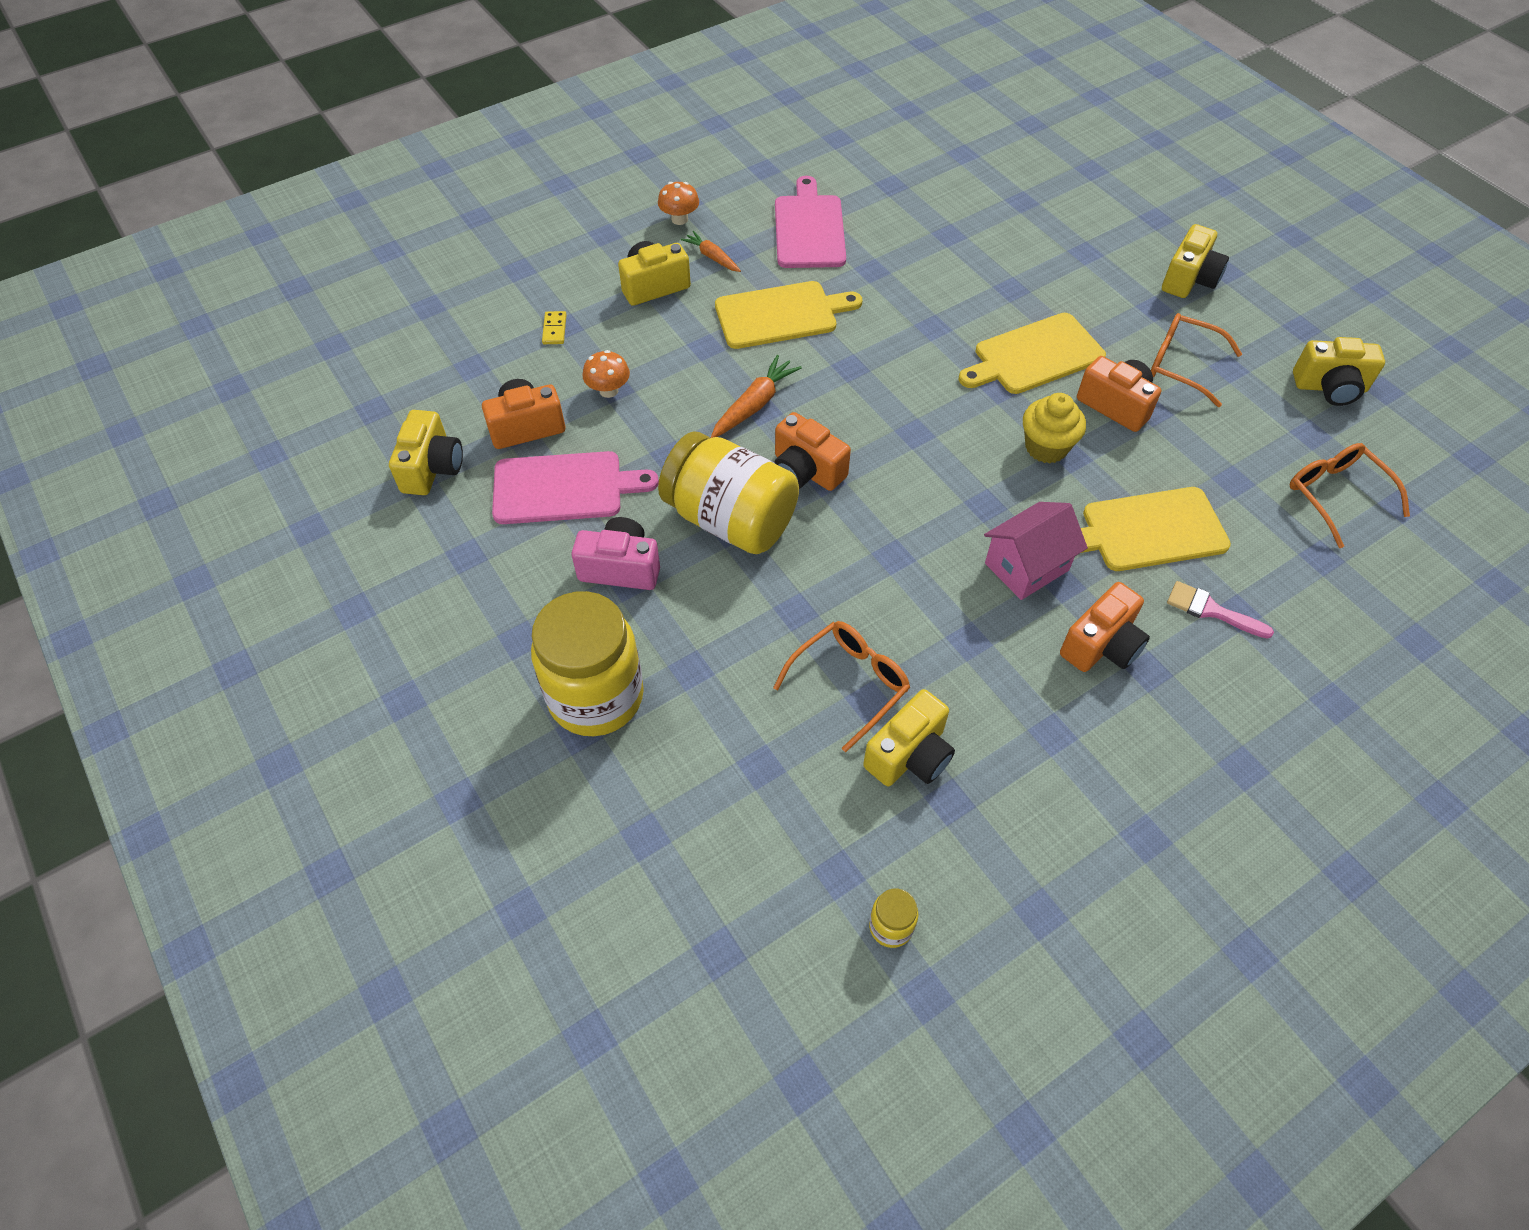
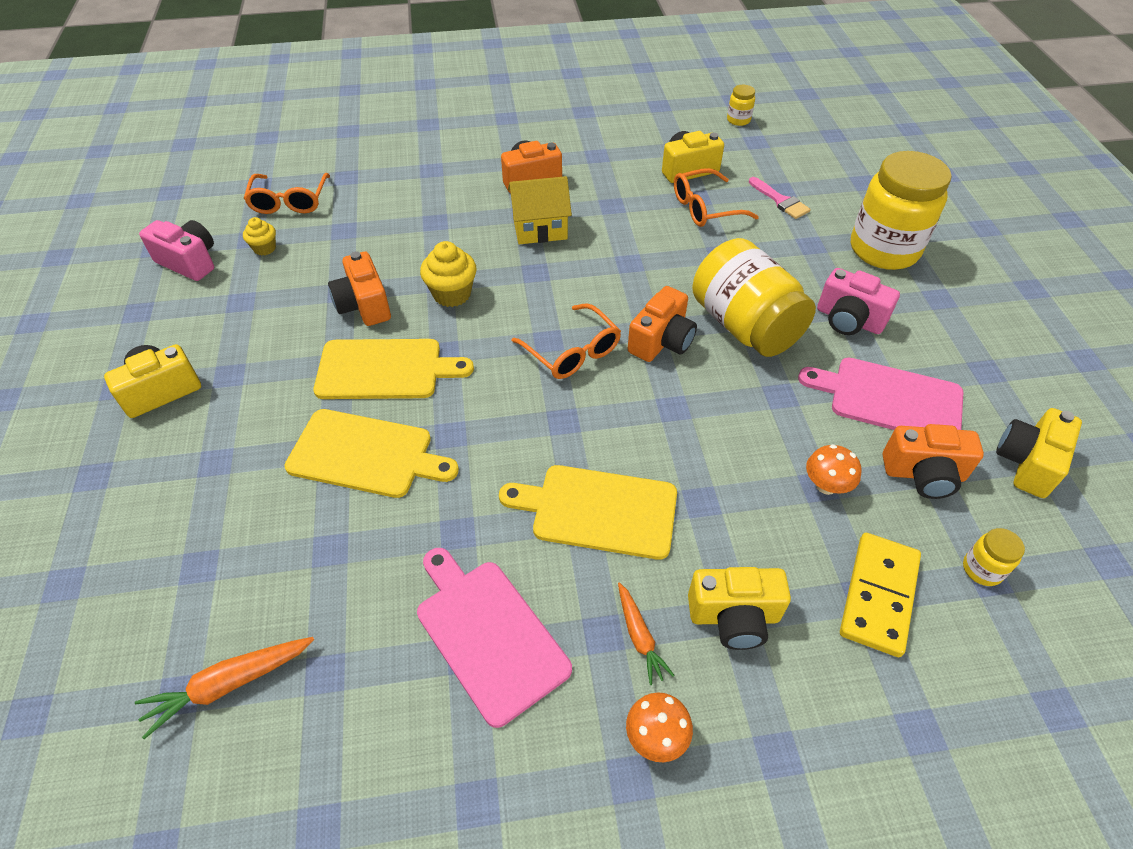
camera: 155 degrees left, 5 degrees down
yellow domino [542,311,567,344] -> yellow domino [840,533,921,657], size x2.15
orange carrot [711,355,802,438] -> orange carrot moved to [135,637,314,739]
orange camera [774,412,851,491] -> orange camera turned 60 degrees clockwise [628,286,697,362]
pink cutting board [775,176,846,268] -> pink cutting board turned 120 degrees clockwise [417,548,572,728]
pink house [984,502,1088,600] -> yellow house [508,176,572,244]
yellow cutting board [1081,487,1231,571] -> yellow cutting board moved to [284,409,459,498]
orange glasses [1151,313,1242,407] -> orange glasses moved to [512,303,621,379]
pink brush [1167,581,1274,639] -> pink brush moved to [749,177,811,219]
yellow camera [1293,337,1385,406] -> pink camera [139,220,214,281]
none -> yellow cupcake [243,217,276,255]
none -> yellow jar [963,528,1025,586]

